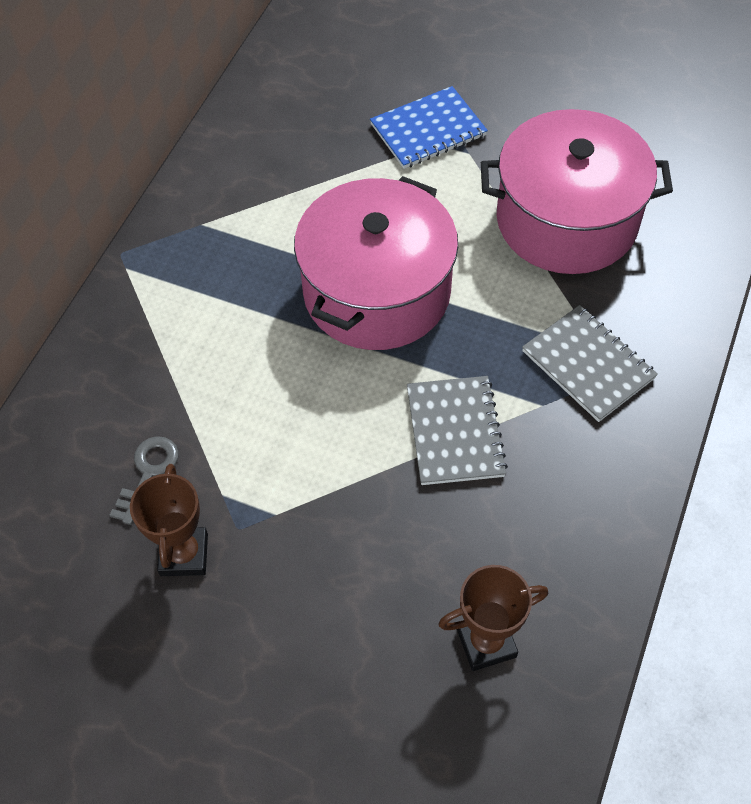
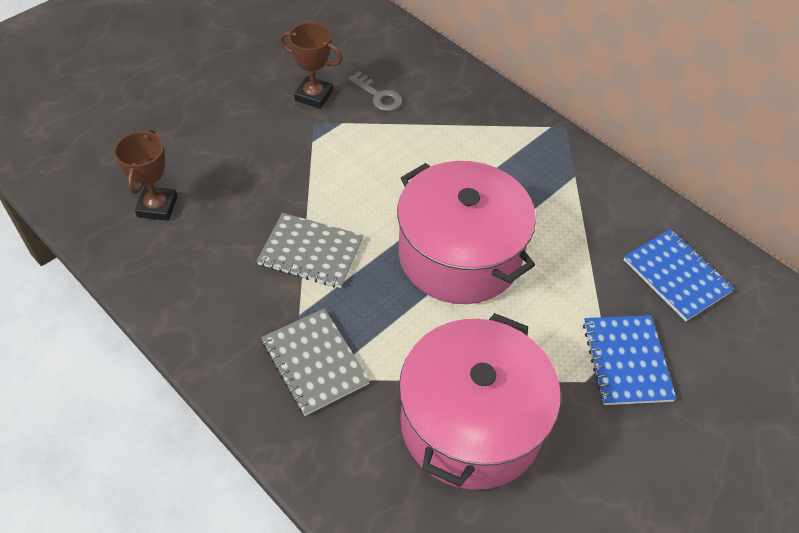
camera: 110 degrees right, 5 degrees down
grey notebook [522,305,658,422] -> grey notebook turned 75 degrees clockwise [261,308,370,416]
none -> blue notebook [623,229,734,322]

